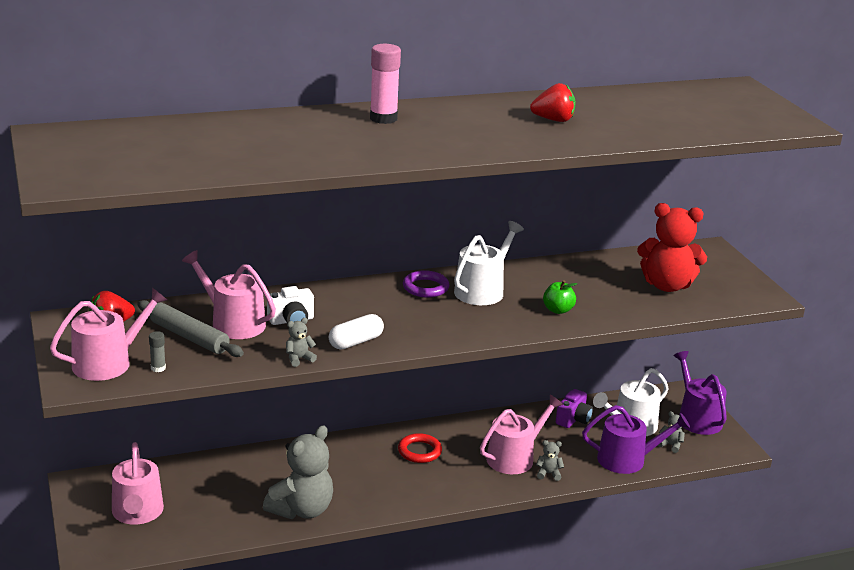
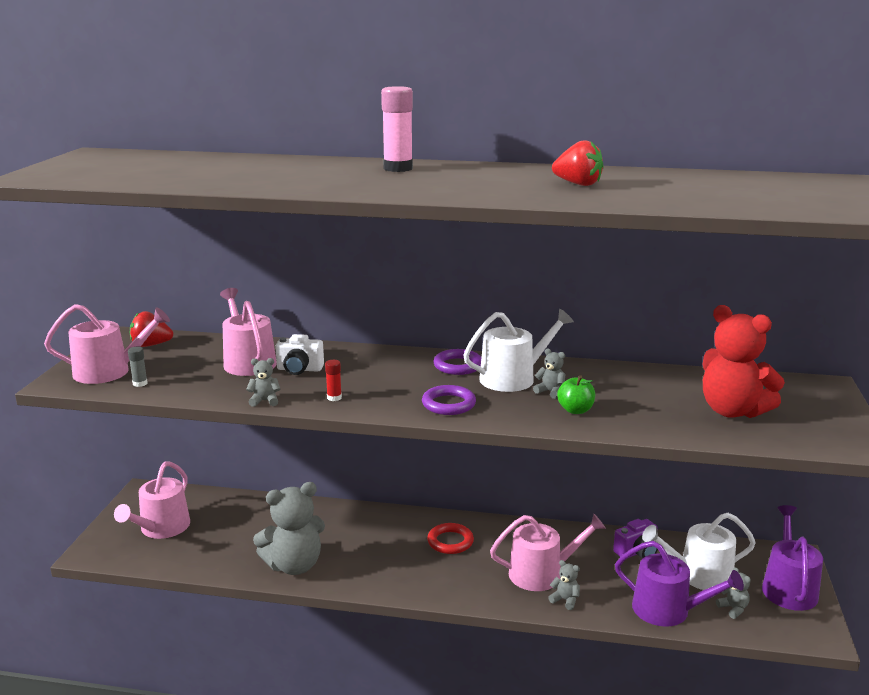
camera: 30 degrees right, 5 degrees down
grey rolling pin [137,300,244,357] -> none
white capsule [329,314,384,349] -> red glue stick [325,360,342,401]
none -> purple ring [422,385,476,415]
none -> grey teddy bear [533,348,565,399]

